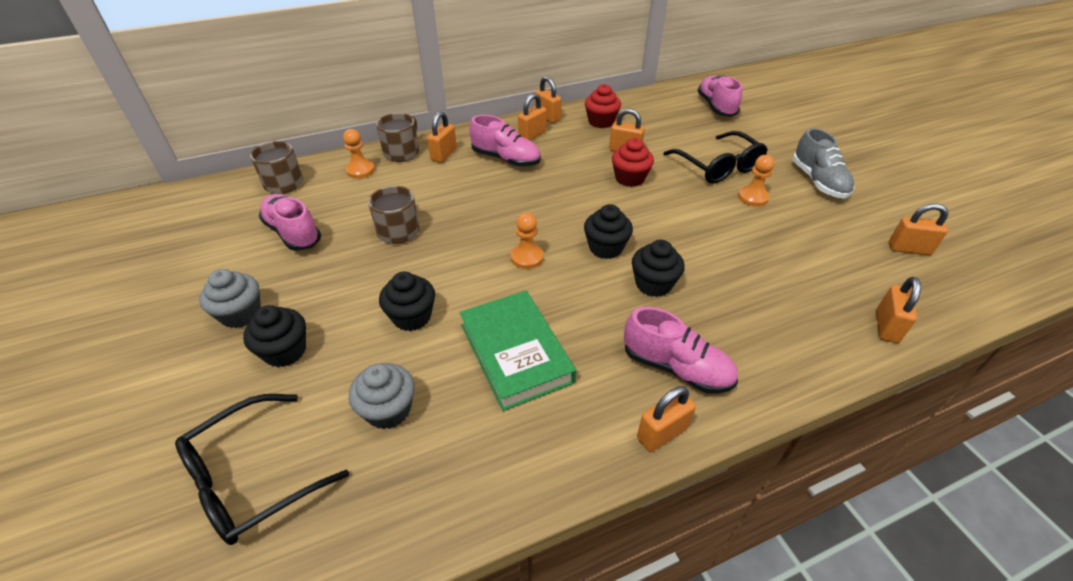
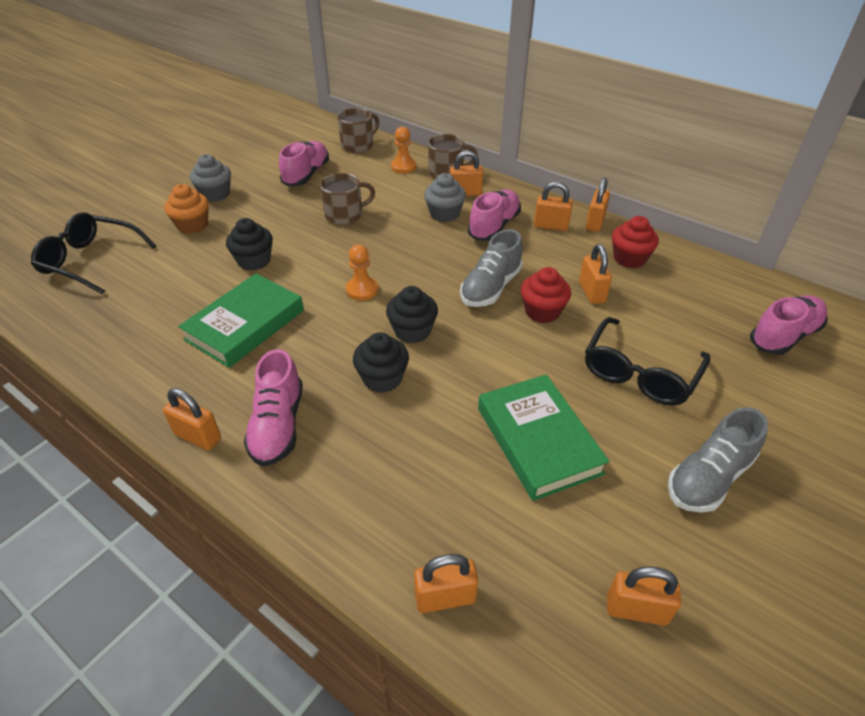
camera: 60 degrees right, 0 degrees up
black cupcake [243,305,306,367] -> orange cupcake [164,184,209,234]
grey cupcake [349,363,415,429] -> grey cupcake moved to [424,173,466,222]
pink shoe [470,115,541,167] -> pink shoe turned 150 degrees counterclockwise [468,189,521,241]
orange pawn [738,155,774,207] -> none
orange padlock [889,203,949,255] -> orange padlock turned 60 degrees counterclockwise [607,567,681,626]
none -> grey shoe [460,229,523,307]
none -> green book [478,374,609,501]

